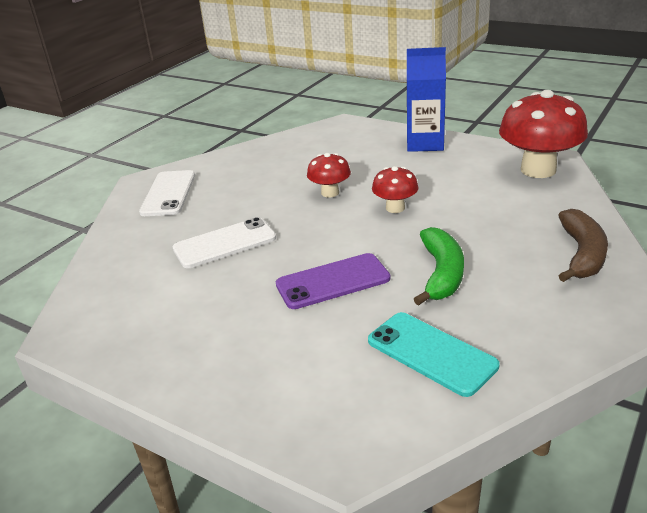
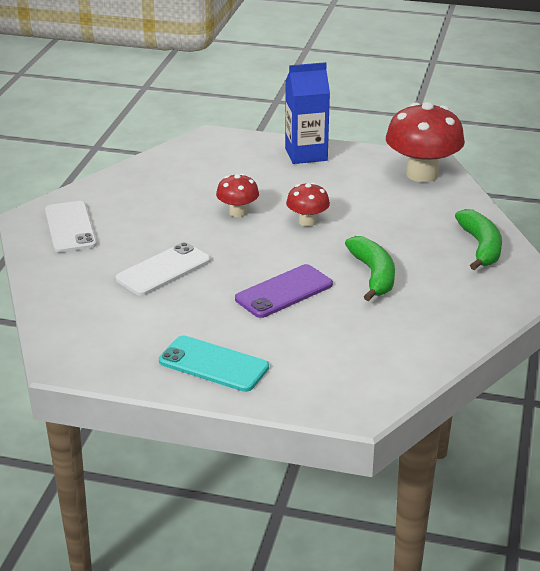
camera: 20 degrees left, 0 degrees up
turquoise phone [368,312,500,397] -> turquoise phone moved to [159,335,269,392]
brown banana [558,209,608,282] -> green banana [455,209,502,270]

